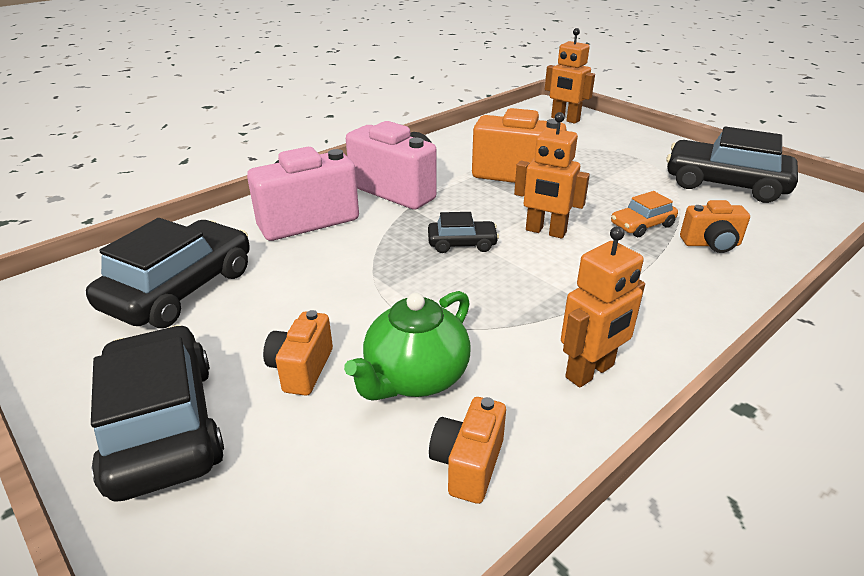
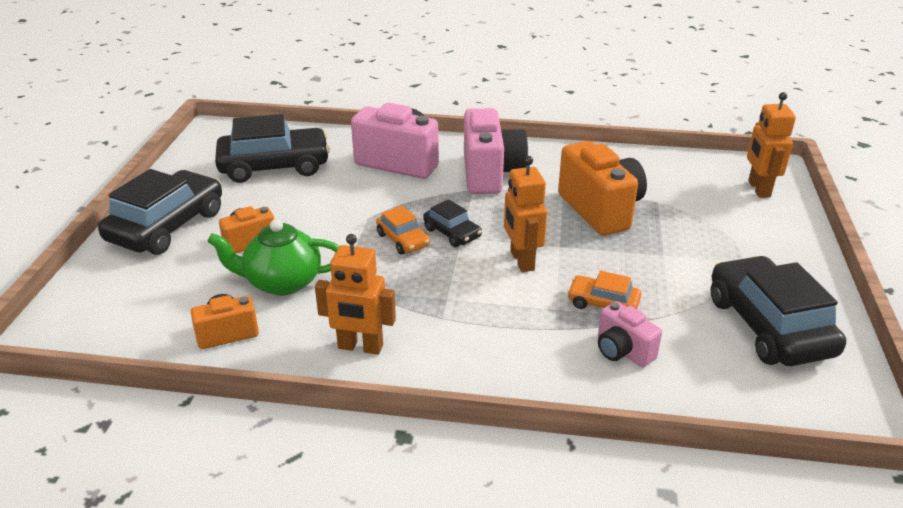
camera: 50 degrees right, 0 degrees up
orange camera [680,200,750,253] -> pink camera [598,301,662,367]
none -> orange car [376,206,430,255]

